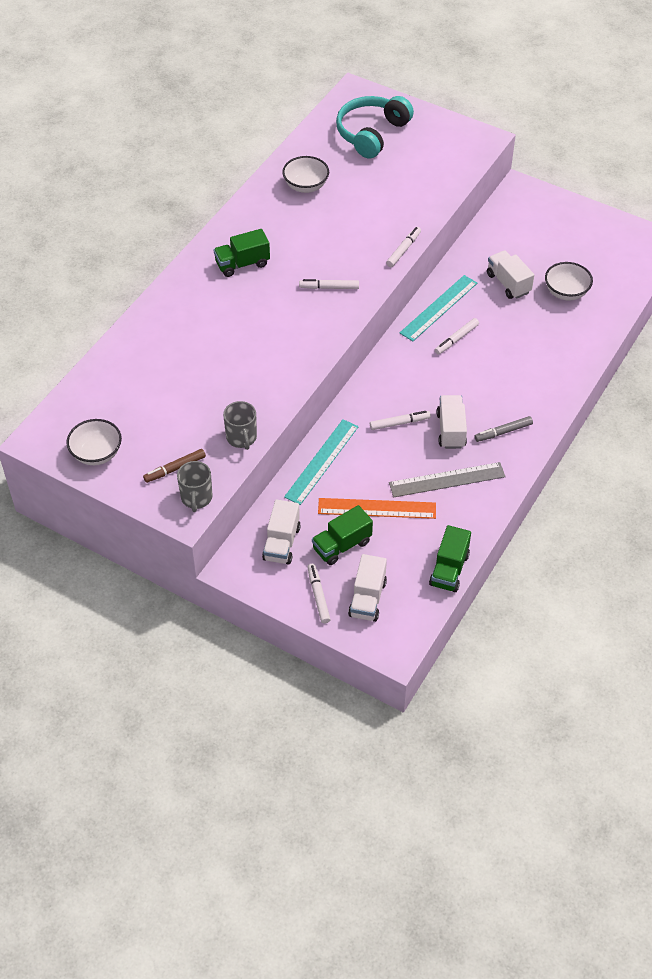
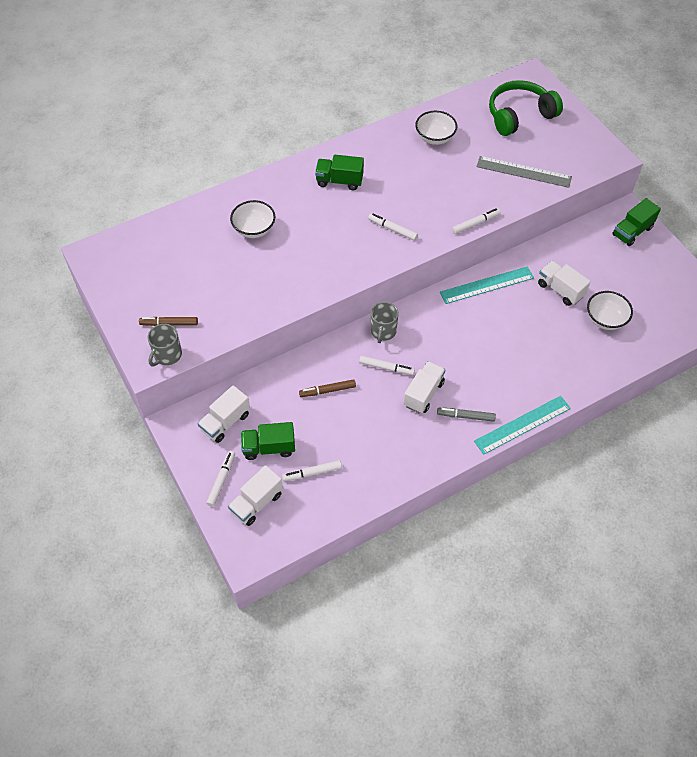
camera: 30 degrees right, 5 degrees up
white bowl [66,419,122,465] -> white bowl moved to [230,200,275,238]
grey mug [223,401,257,450] -> grey mug moved to [371,302,399,343]
turquoise ruler [284,419,359,505] -> turquoise ruler moved to [474,396,571,455]
orange ruler [318,498,436,519] -> none
turquoise headphones [336,96,414,158] -> green headphones [489,80,563,136]
grey ruler [389,462,506,497] -> grey ruler moved to [476,156,572,188]
green truck [429,525,471,592] -> green truck moved to [612,198,661,246]
white marker [435,318,479,355] -> white marker moved to [282,460,342,481]
white truck [487,250,534,299] -> white truck turned 45 degrees counterclockwise [538,261,591,306]
none -> brown marker [299,379,356,397]

